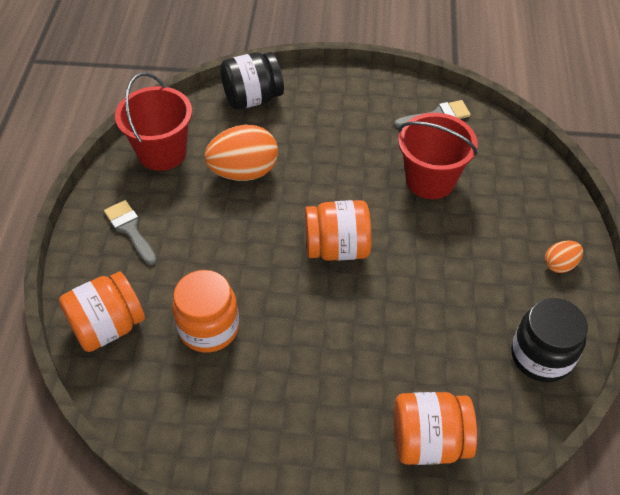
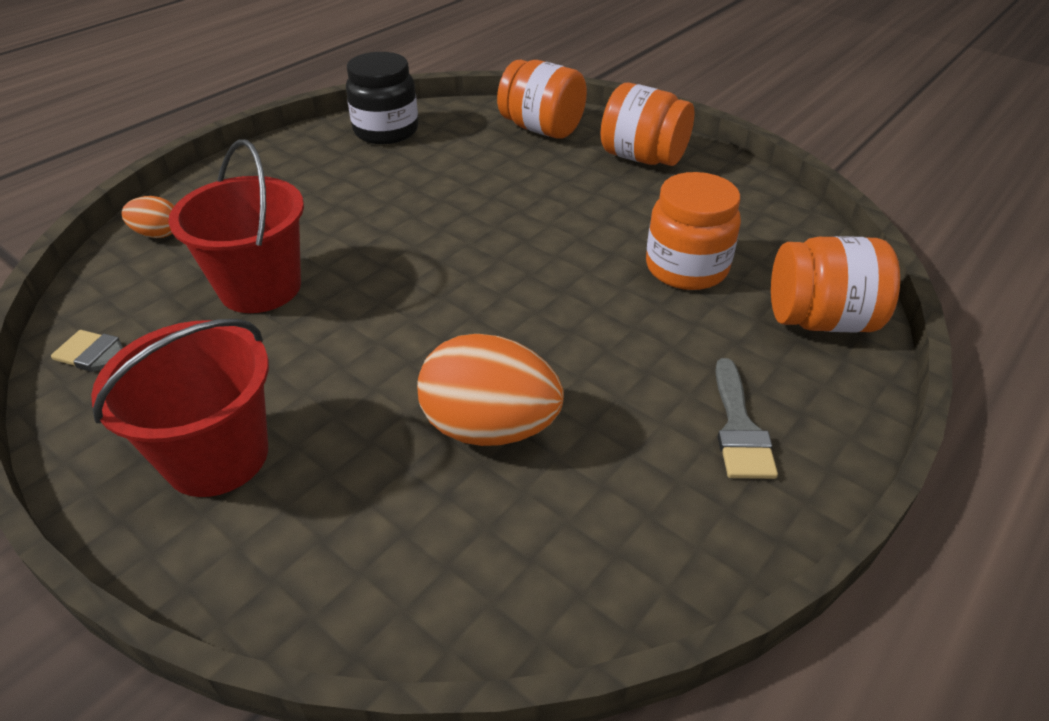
camera: 145 degrees left, 10 degrees down
red bucket [115,73,192,171] -> red bucket moved to [91,319,269,497]
black jar [220,52,284,110] -> none
orange jar [305,200,372,261] -> orange jar moved to [601,83,694,166]
orange egg [545,240,583,273] -> orange egg moved to [121,196,174,238]

